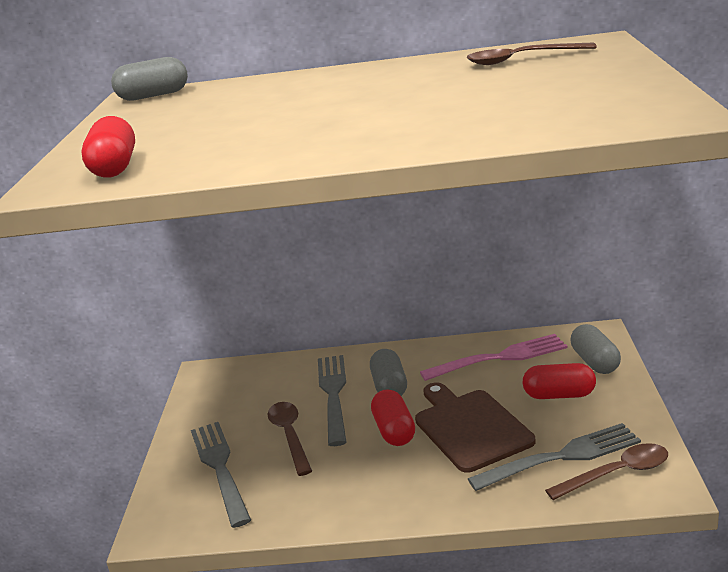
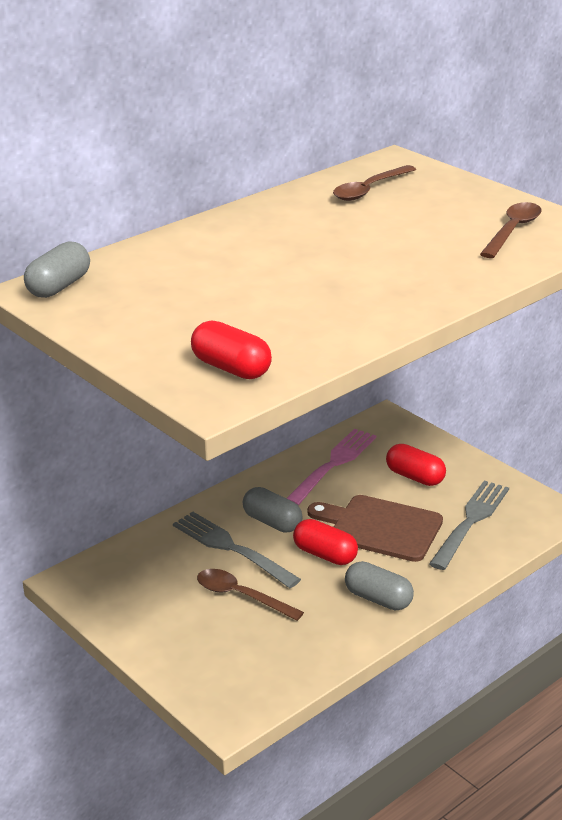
camera: 45 degrees left, 5 degrees up
grey fork [191,422,251,528] -> none
red capsule [523,363,596,399] -> red capsule turned 75 degrees clockwise [386,444,446,486]
brown spoon [545,443,668,500] -> brown spoon moved to [480,202,541,258]
grey capsule [571,324,621,374] -> grey capsule moved to [345,561,414,610]

